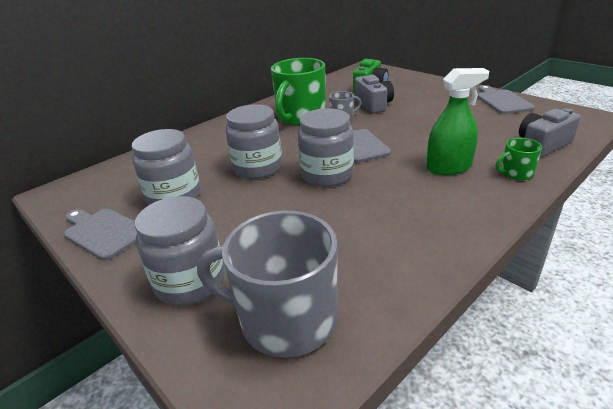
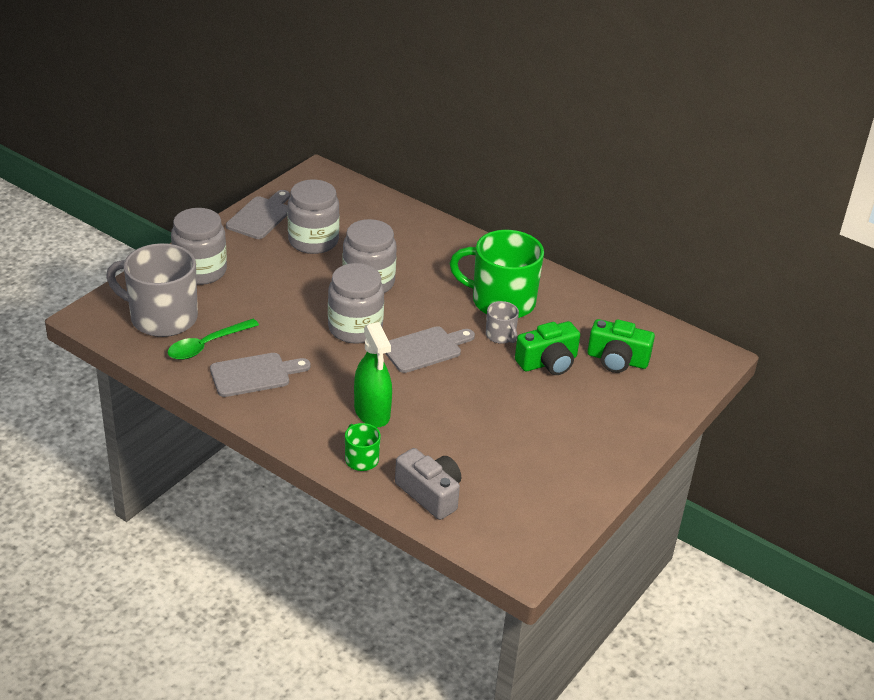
camera: 75 degrees right, 5 degrees up
grey mug [197,211,338,358] -> grey mug turned 75 degrees counterclockwise [106,243,198,337]
grey camera [355,75,394,114] -> green camera [515,321,580,375]
grey cutting board [477,85,535,114] -> grey cutting board moved to [210,353,311,397]
none -> green spoon [167,319,259,360]

